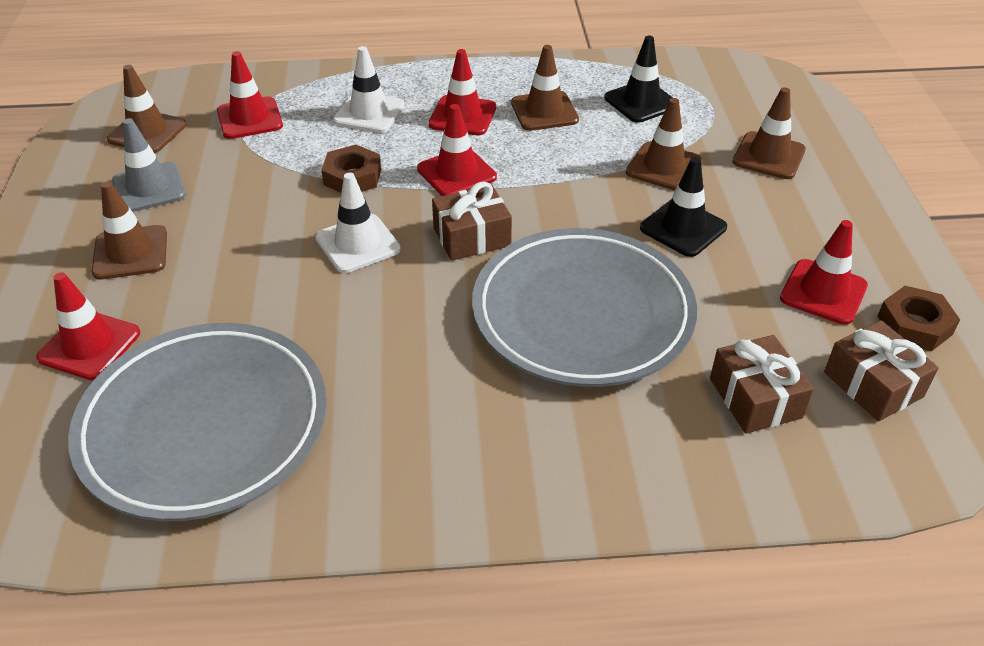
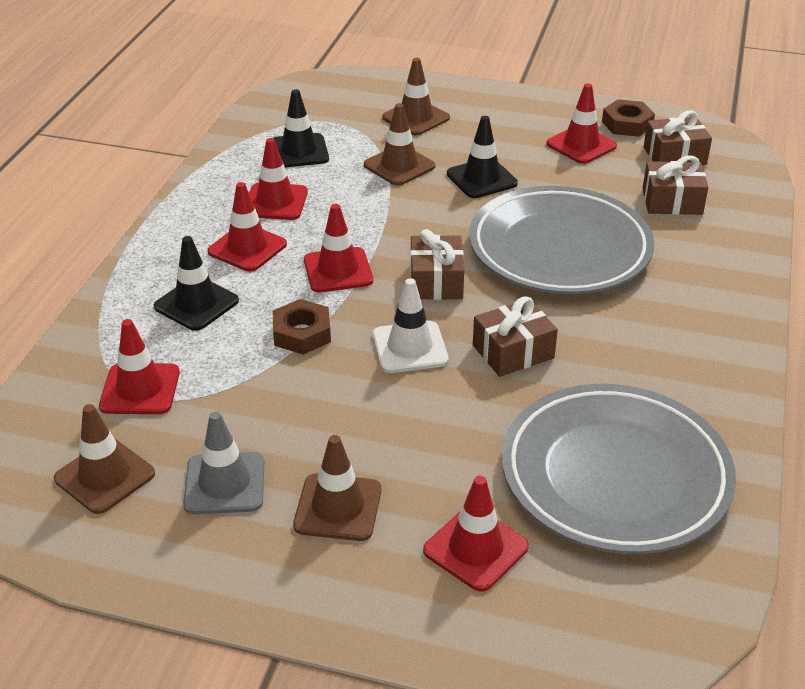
camera: 70 degrees left, 5 degrees down
white traffic cone [333,46,405,133] -> black traffic cone [154,236,239,331]
brown traffic cone [511,45,579,131] -> red traffic cone [249,138,308,220]
none -> brown gift [473,296,558,377]

